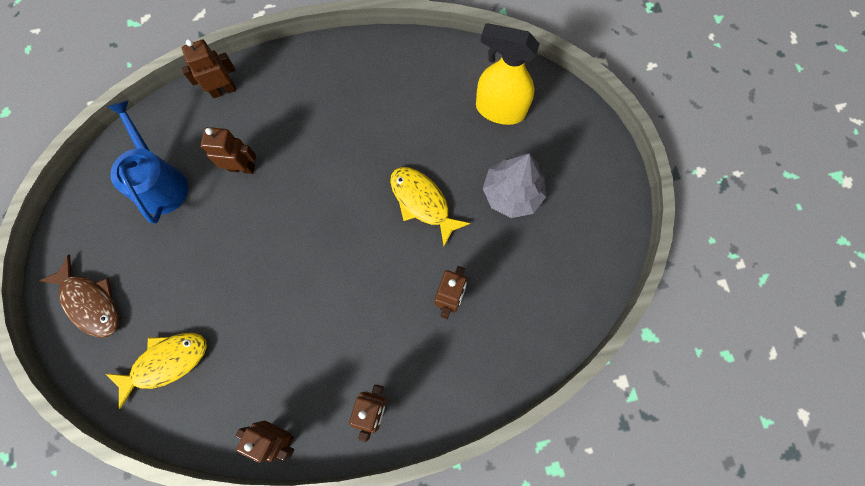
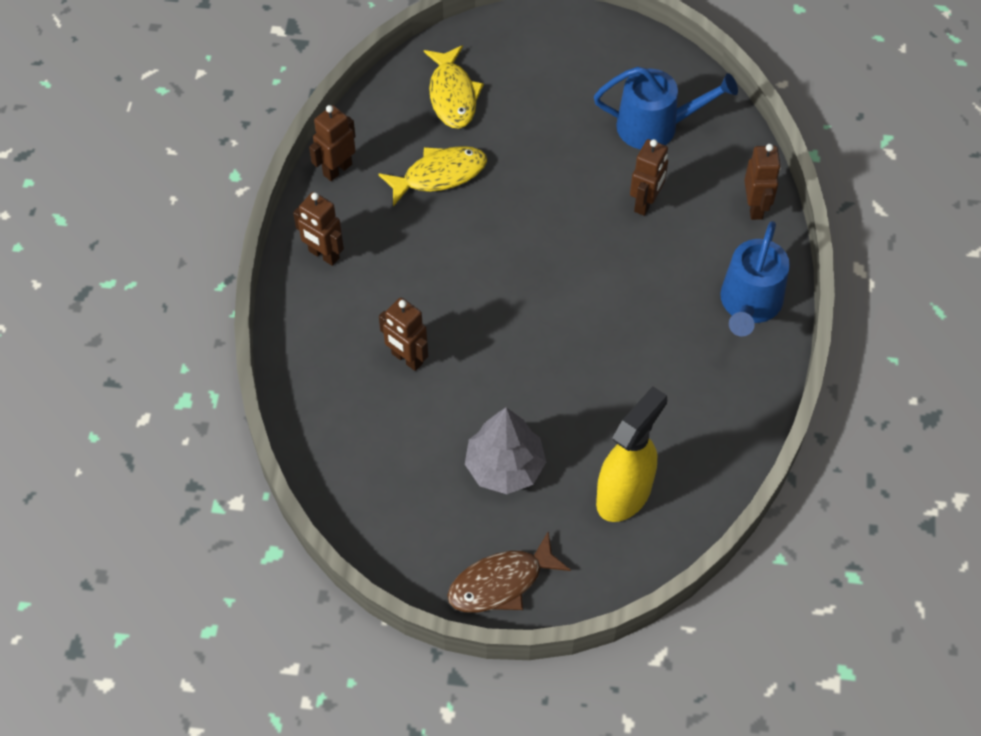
camera: 110 degrees right, 15 degrees down
brown fish [39,254,119,338] -> brown fish moved to [447,532,571,613]
yellow fish [390,167,470,246] -> yellow fish moved to [378,146,487,206]
none -> blue watering can [720,221,790,337]

